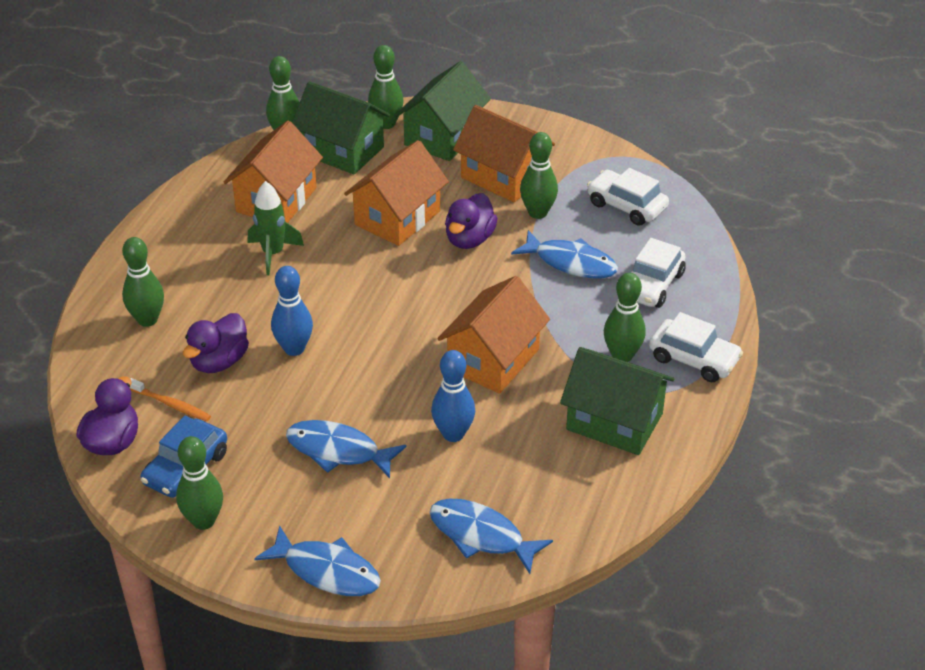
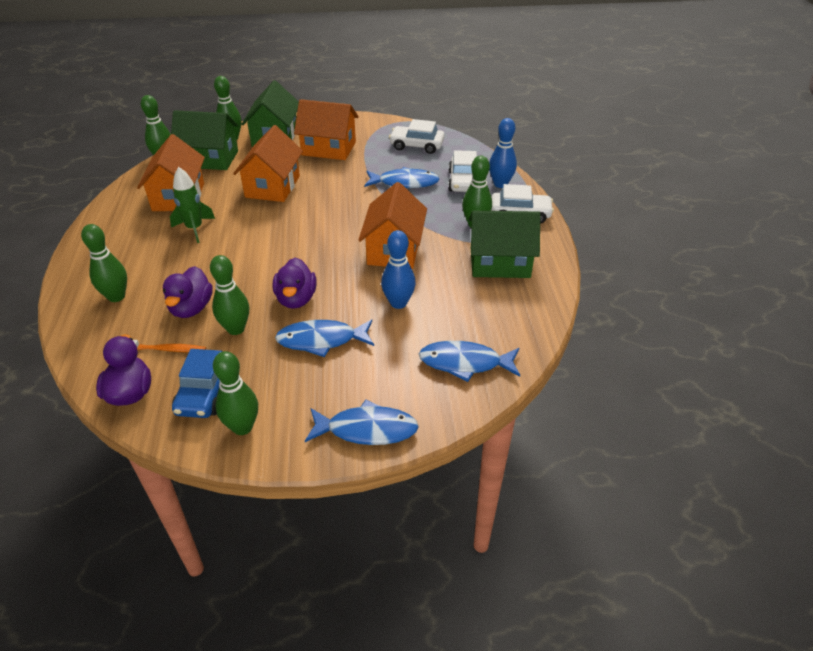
camera: 25 degrees left, 0 degrees up
blue bowling pin [271,266,313,356] -> blue bowling pin moved to [489,118,517,188]
purple duck [445,193,498,249] -> purple duck moved to [273,258,316,309]
green bowling pin [520,132,558,219] -> green bowling pin moved to [210,255,249,335]

